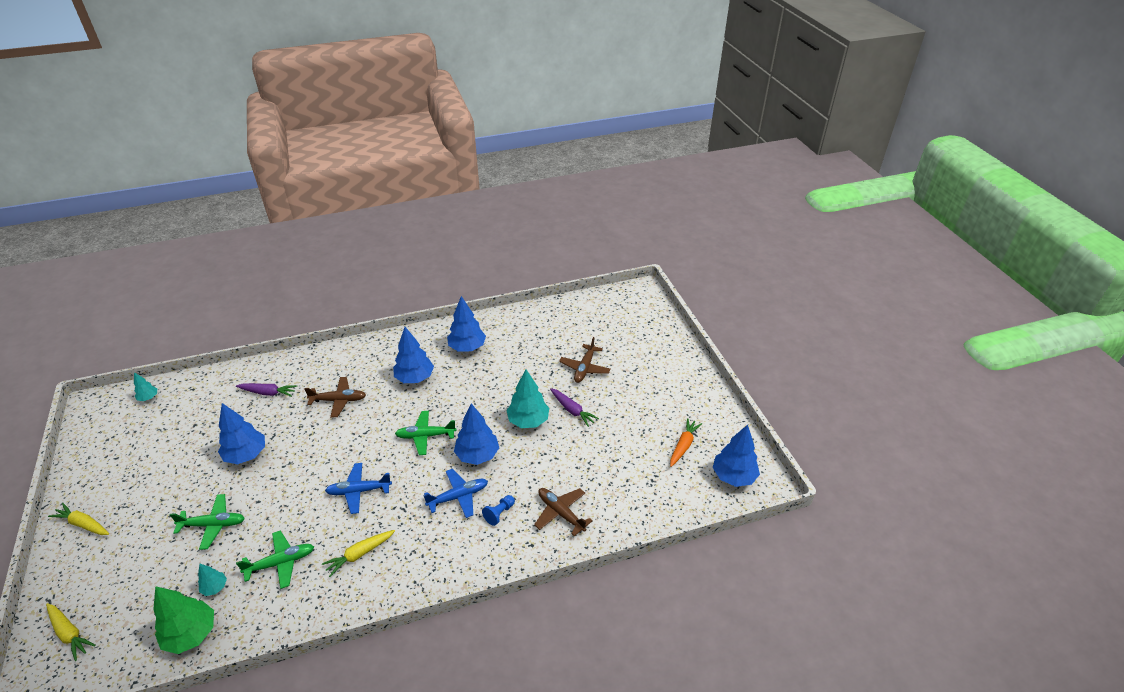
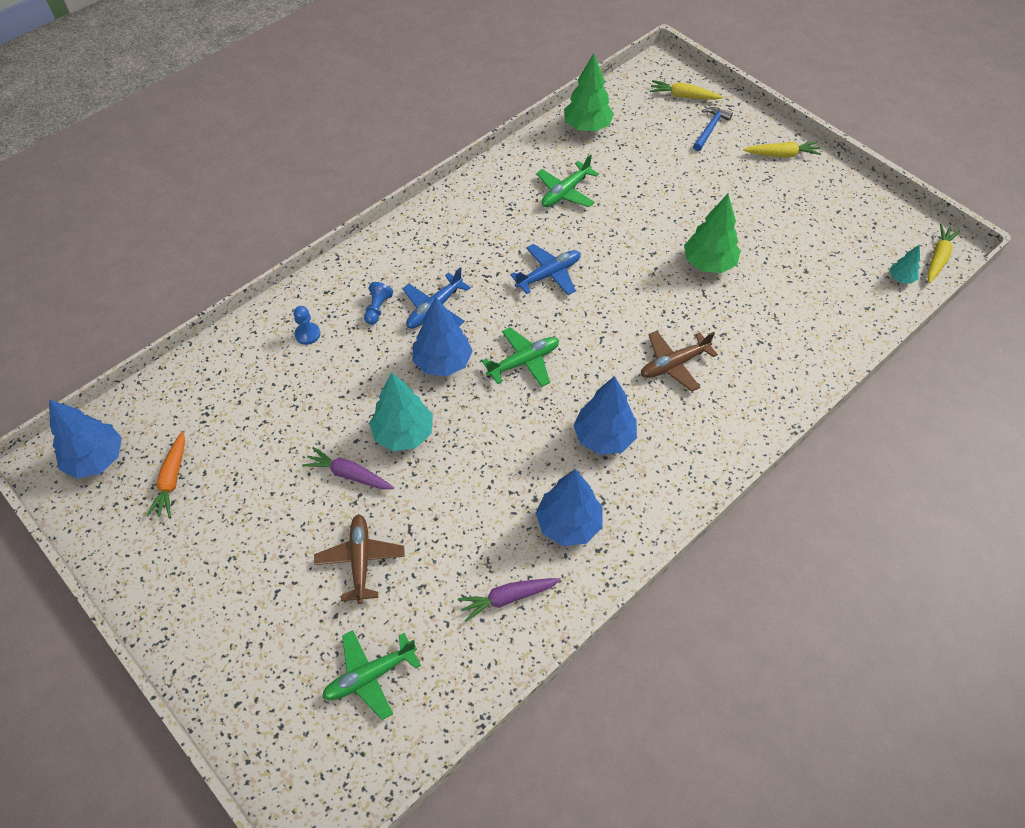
camera: 155 degrees right, 15 degrees up
green plane [170,494,245,550] -> green plane moved to [322,630,421,720]
turquoise tree [198,564,227,596] -> none
blue tree [218,403,265,464] -> green tree [684,194,741,273]
purple carrot [236,383,297,397] -> purple carrot moved to [458,578,561,622]
yellow carrot [322,530,395,577] -> yellow carrot moved to [927,224,960,283]
brown plane [534,488,593,536] -> blue pawn [293,306,320,345]
none -> blue hammer [693,107,733,151]

